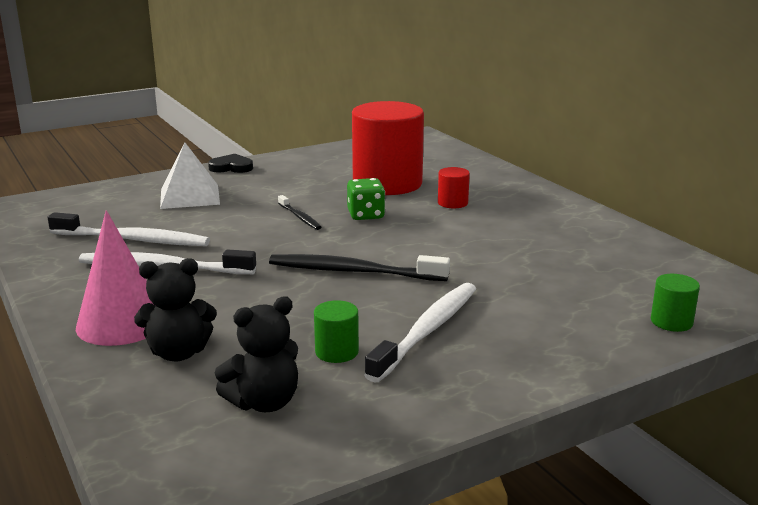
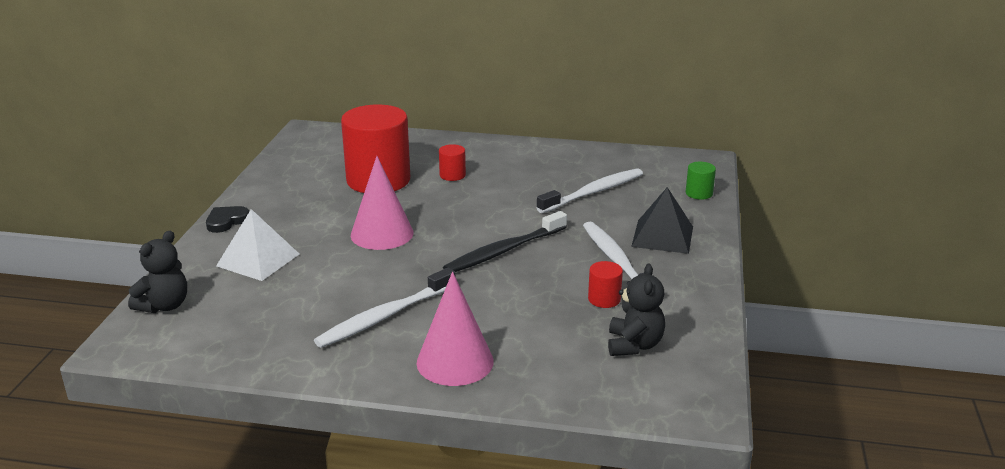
camera: 50 degrees left, 5 degrees up
white toothbrush [48,212,210,246] -> white toothbrush moved to [536,168,643,213]
black teddy bear [134,258,217,361] -> black teddy bear moved to [128,231,187,313]
black toothbrush [278,195,321,230] -> pink cone [351,156,414,250]
green cylinder [314,300,359,363] -> red cylinder [588,261,623,308]
green dice [347,178,385,220] -> none
none -> black pyramid [631,187,693,254]

